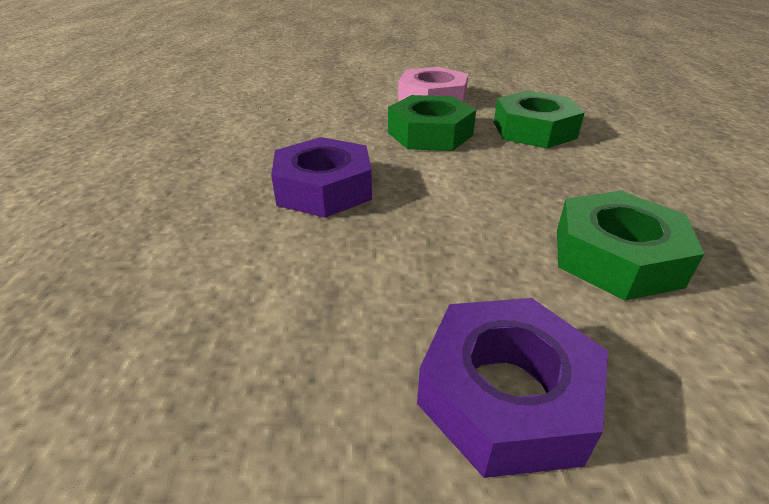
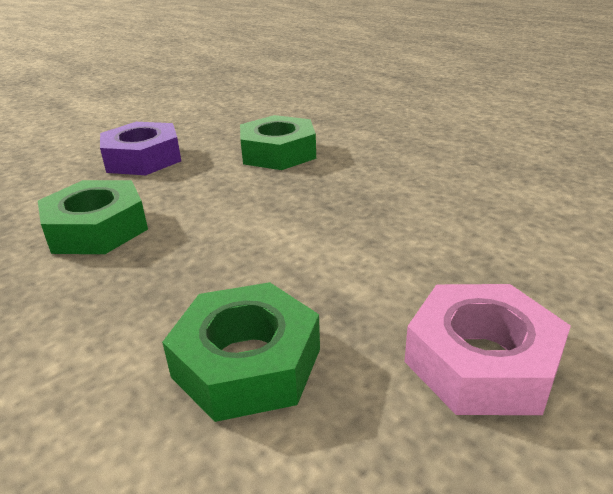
camera: 140 degrees right, 5 degrees down
purple nut [271,137,372,218] -> none
green nut [388,95,476,151] -> green nut moved to [240,115,316,170]

